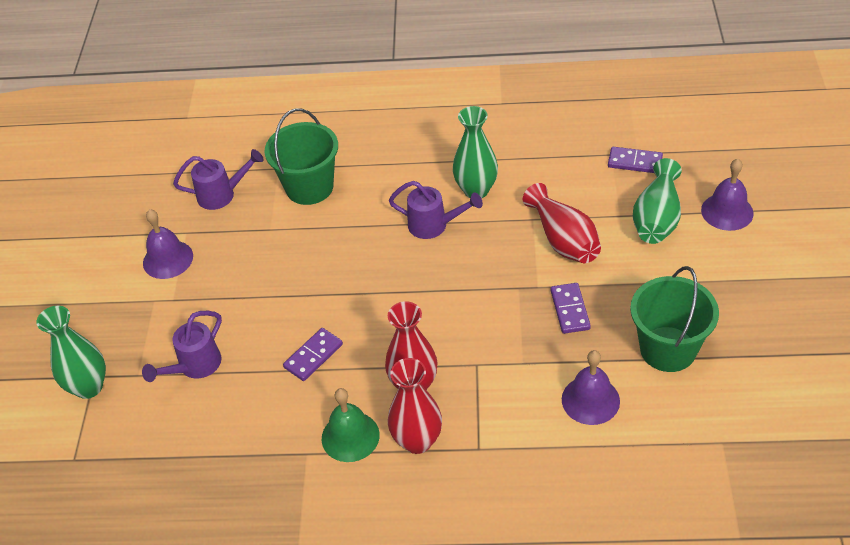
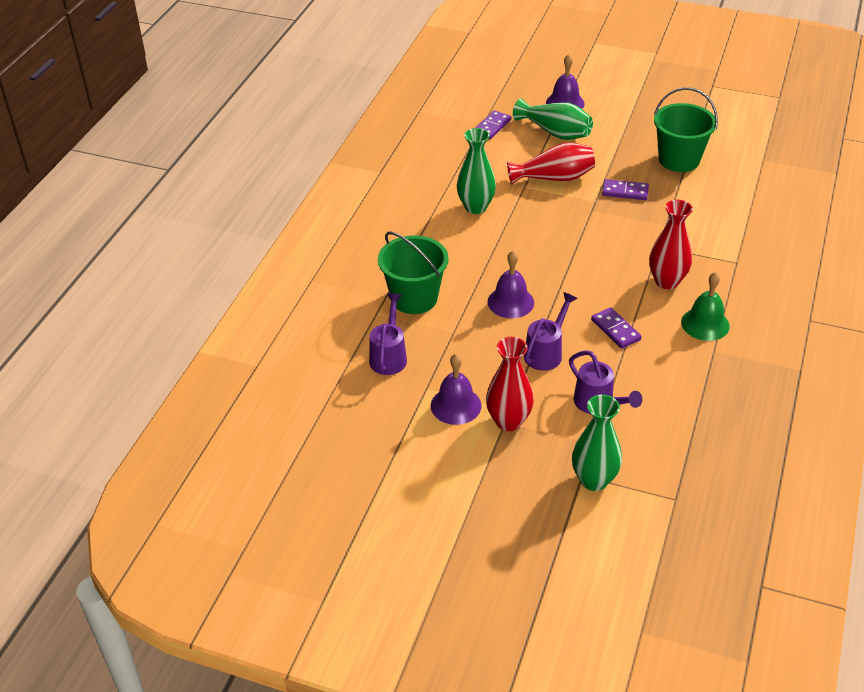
camera: 75 degrees left, 5 degrees down
red vase [388,358,442,454] -> red vase moved to [486,337,534,431]
purple watering can [389,181,483,239] -> purple watering can moved to [524,292,578,371]
purple bell [562,350,620,425] -> purple bell moved to [487,251,534,318]

